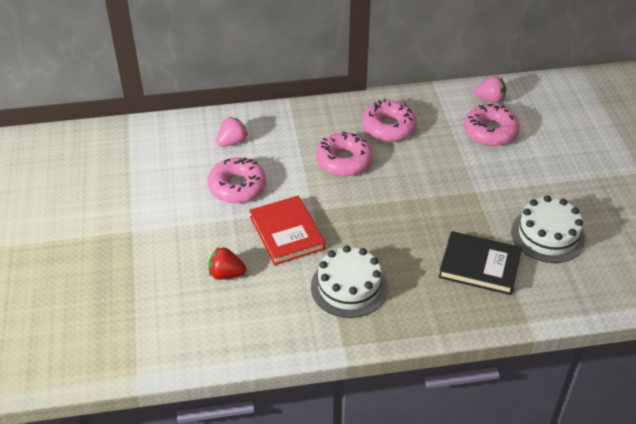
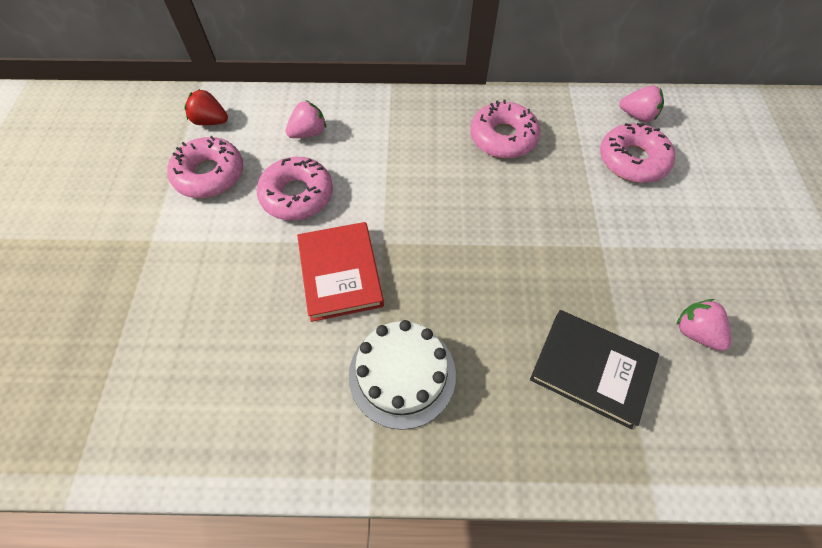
camera: 10 degrees right, 15 degrees up
red strawberry [208,247,247,280] -> red strawberry moved to [184,89,228,125]
pink donut [316,131,373,176] -> pink donut moved to [167,136,243,198]
white cake [511,196,586,263] -> pink strawberry [676,299,731,351]

